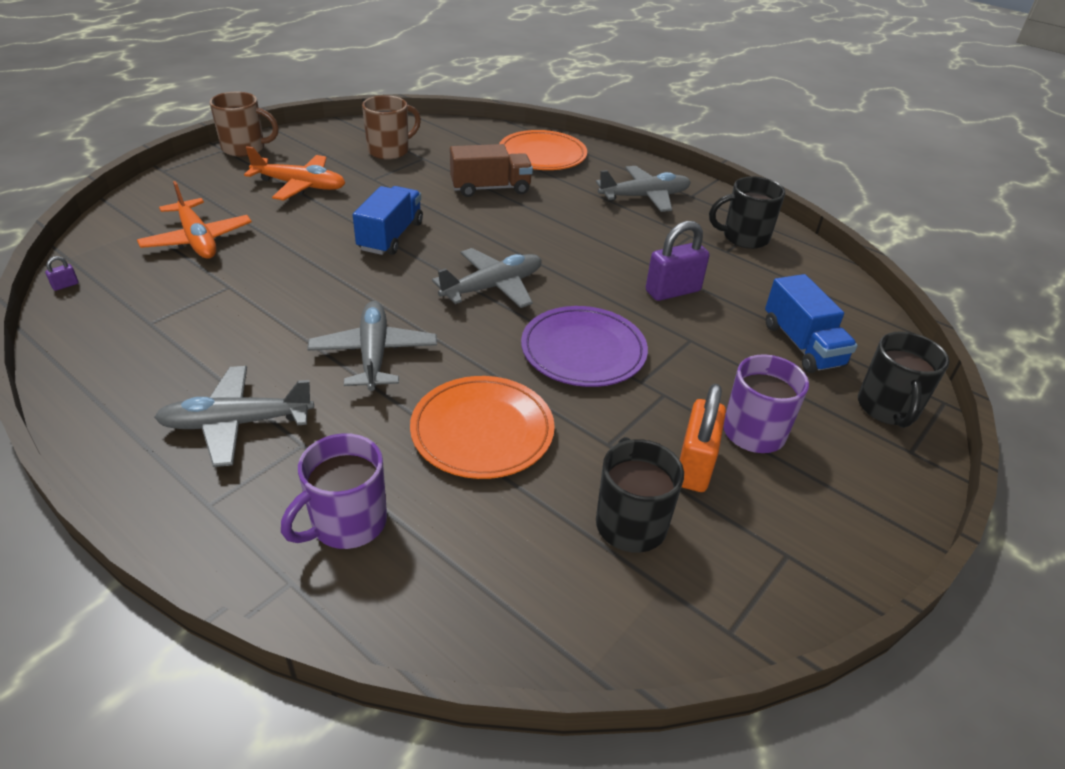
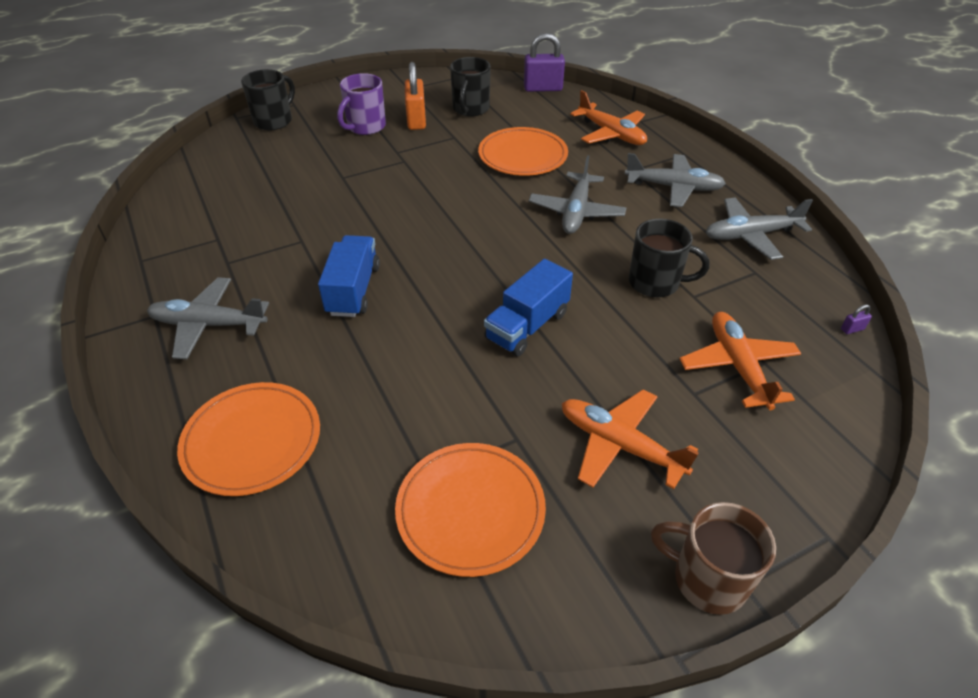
camera: 155 degrees left, 5 degrees up
purple mug [281,433,387,549] -> orange plane [570,90,647,145]
brown mug [362,95,421,160] -> orange plate [395,443,546,577]
grey plane [432,248,541,308] -> grey plane moved to [706,198,813,260]
brown truck [450,144,533,197] -> none
purple plate [521,306,648,387] -> none
purple padlock [646,221,710,301] -> purple padlock moved to [524,33,565,92]
orange padlock [680,384,726,492] -> orange padlock turned 45 degrees counterclockwise [405,62,426,130]
black mug [709,176,785,249] -> black mug moved to [629,219,709,297]
blue truck [765,274,857,373] -> blue truck moved to [318,235,380,317]

